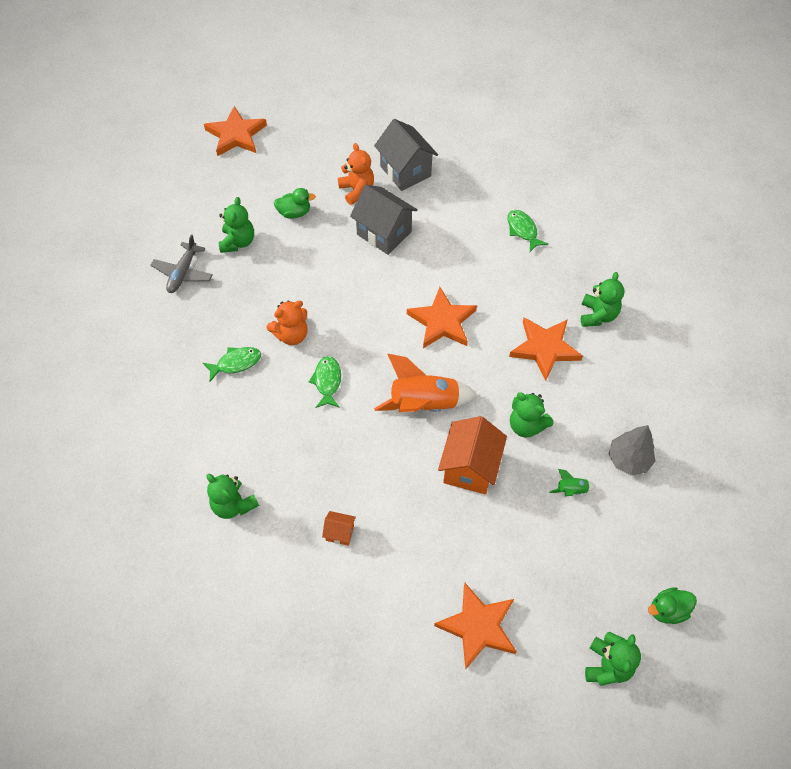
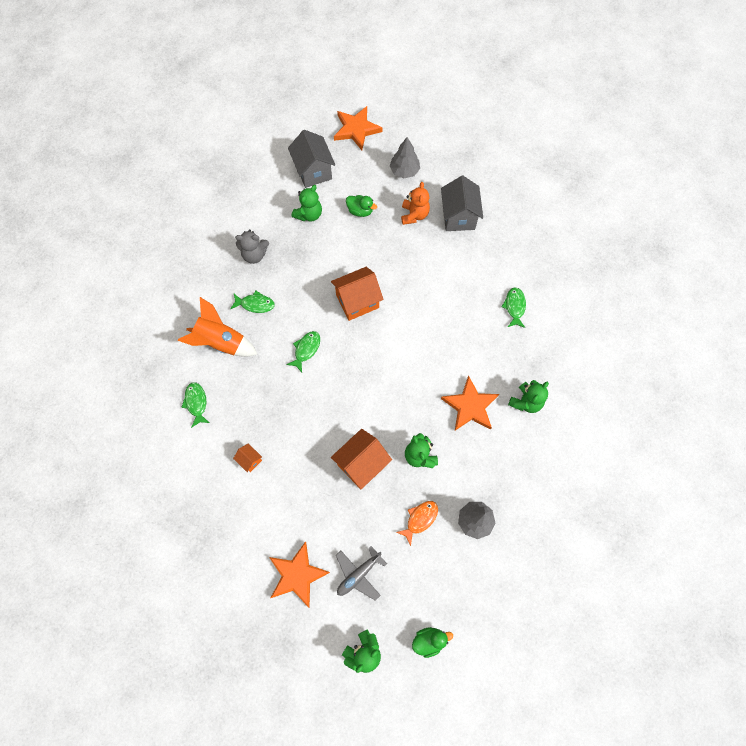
camera: 30 degrees right, 10 degrees up
grey plane [150,234,213,293] -> grey plane moved to [336,546,387,601]
green teddy bear [206,474,259,519] -> green fish [181,382,209,428]
orange teddy bear [266,301,308,345] -> none
grey house [350,185,418,255] -> grey house moved to [288,130,335,188]
orange rocket [374,354,477,412] -> orange rocket moved to [178,297,258,357]
orange star [407,287,477,348] -> none
green rocket [549,469,596,496] -> orange fish [396,501,438,546]
green duck [648,587,697,624] -> green duck turned 150 degrees clockwise [412,627,453,658]
none -> grey teddy bear [235,230,269,264]
none -> orange house [331,267,383,321]
none -> grey tree [390,137,420,178]

